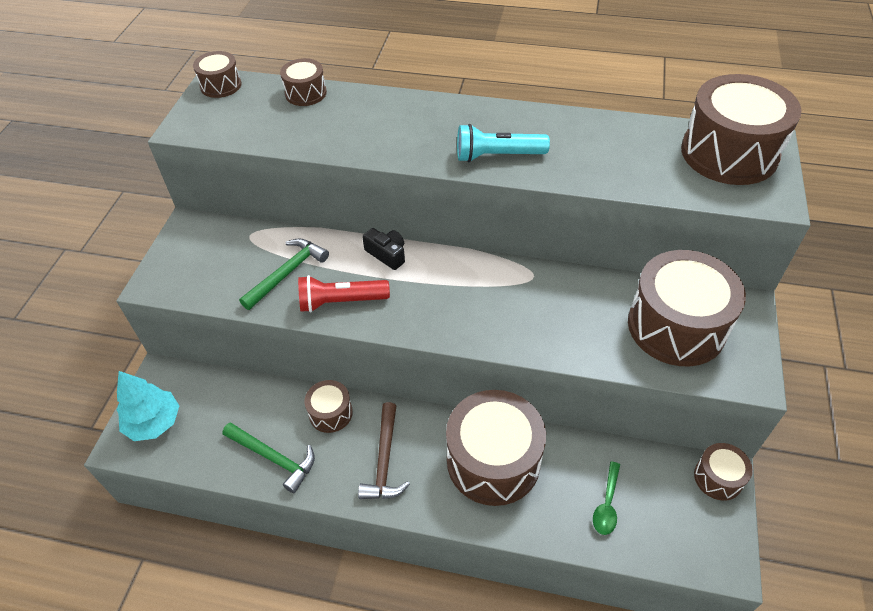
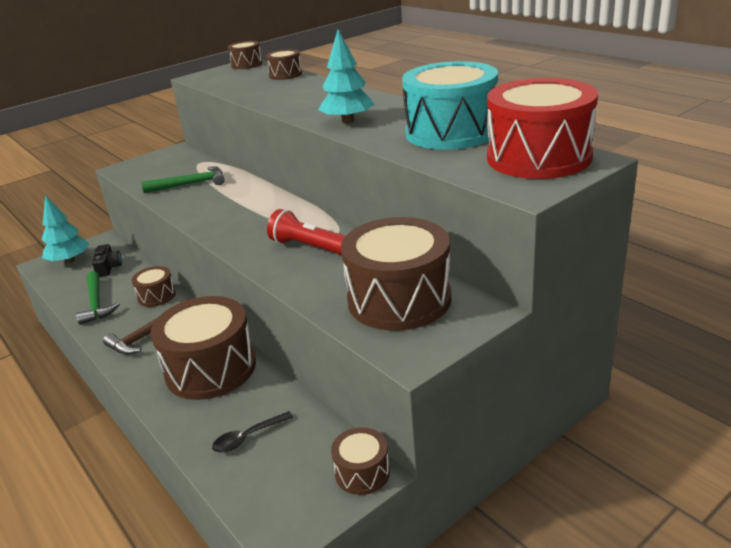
camera: 40 degrees right, 20 degrees down
red flashlight [298,275,390,312] -> red flashlight moved to [267,209,345,255]
black camera [362,228,405,270] -> black camera moved to [92,244,122,277]
turquoise flashlight [457,124,550,162] -> turquoise tree [318,29,374,124]
green spoon [593,461,620,535] -> black spoon [212,411,293,453]
brown drum [681,74,802,185] -> red drum [487,78,598,179]
none -> turquoise drum [402,61,498,150]

